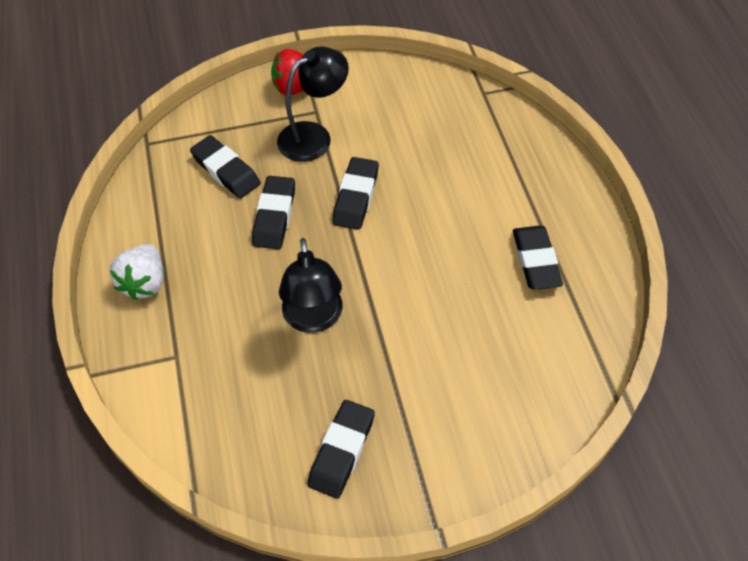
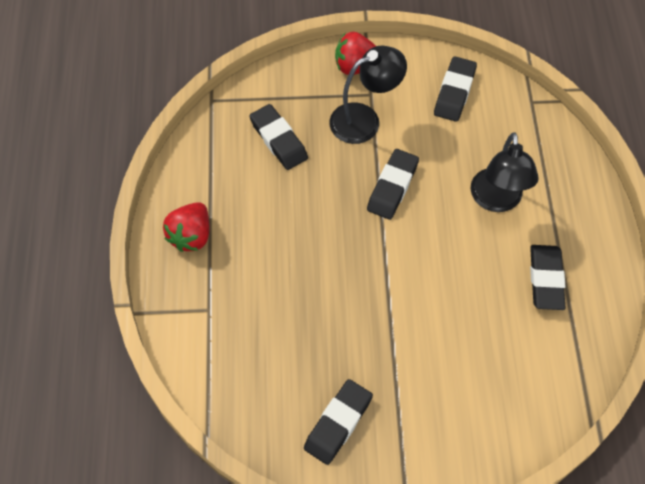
camera: 10 degrees right, 5 degrees up
white strawberry [110,244,163,300] -> red strawberry [163,202,209,252]
black eraser [252,176,295,249] -> black eraser moved to [434,56,477,122]
black lamp [279,238,343,333] -> black lamp moved to [471,132,539,212]

